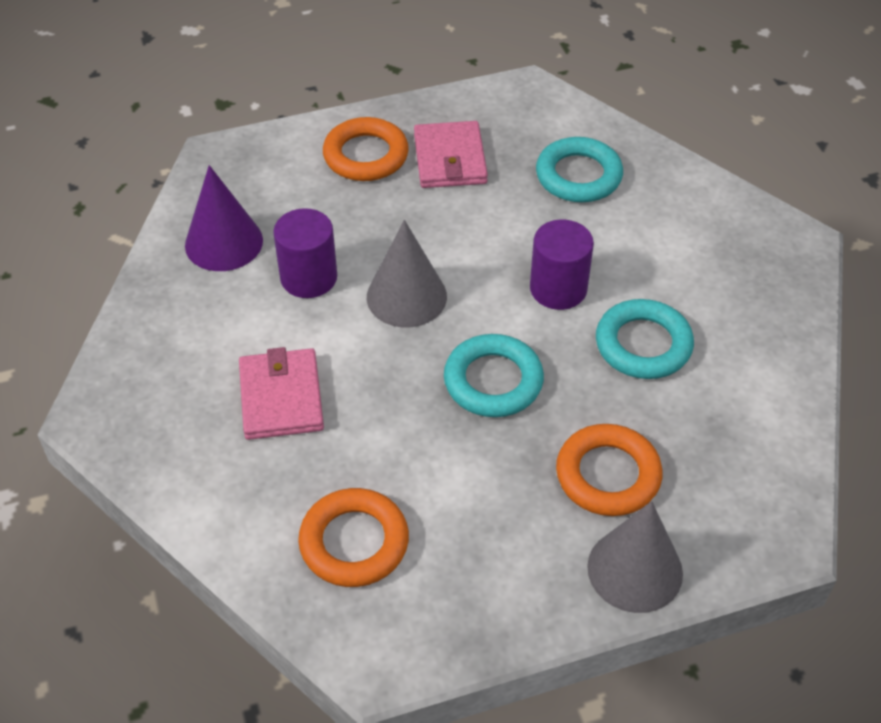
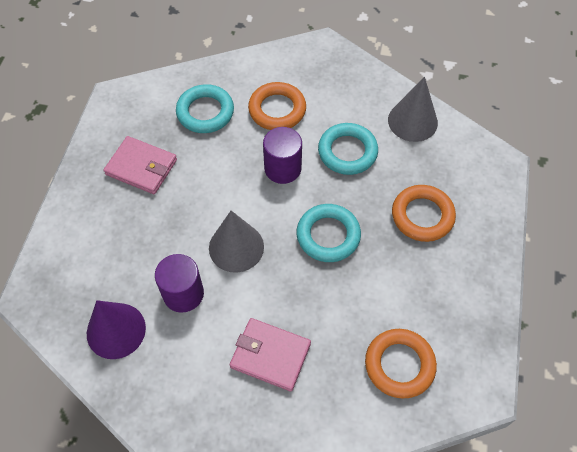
camera: 60 degrees left, 10 degrees up
orange ring [323,117,409,181] -> orange ring moved to [248,82,306,130]
grey cone [587,501,683,613] -> grey cone moved to [388,77,438,142]

